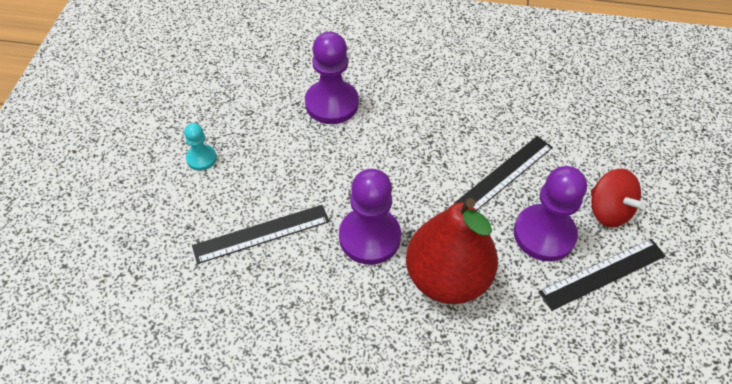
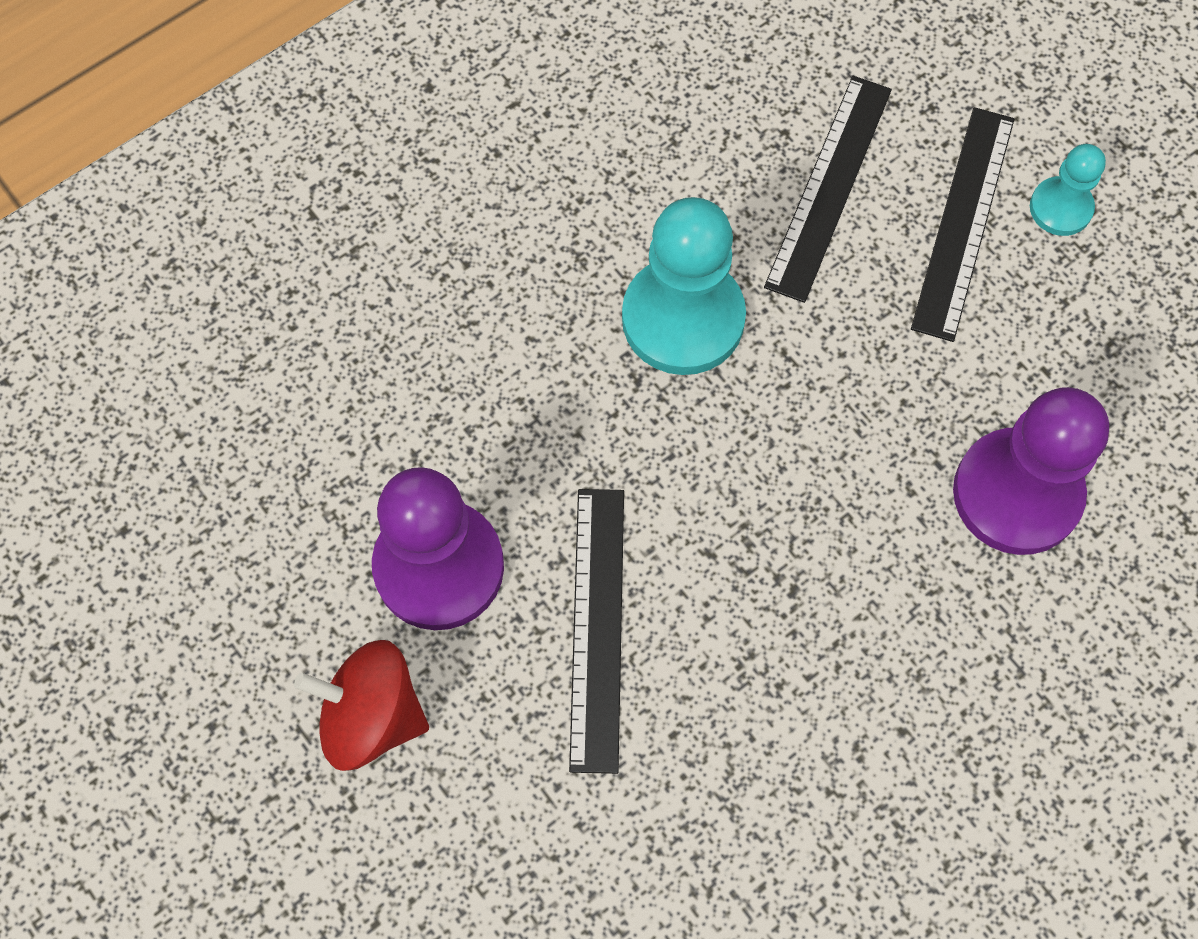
camera: 135 degrees right, 15 degrees up
purple pawn [339,169,401,265] -> turquoise pawn [622,197,746,375]
red pear [406,198,498,304] -> none
black ruler [538,239,666,311] -> black ruler moved to [911,107,1014,342]

